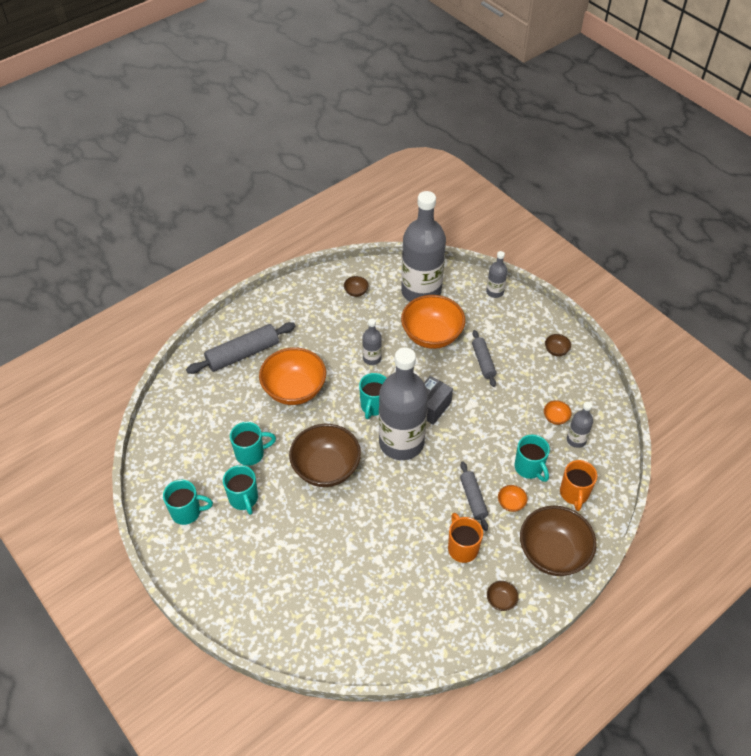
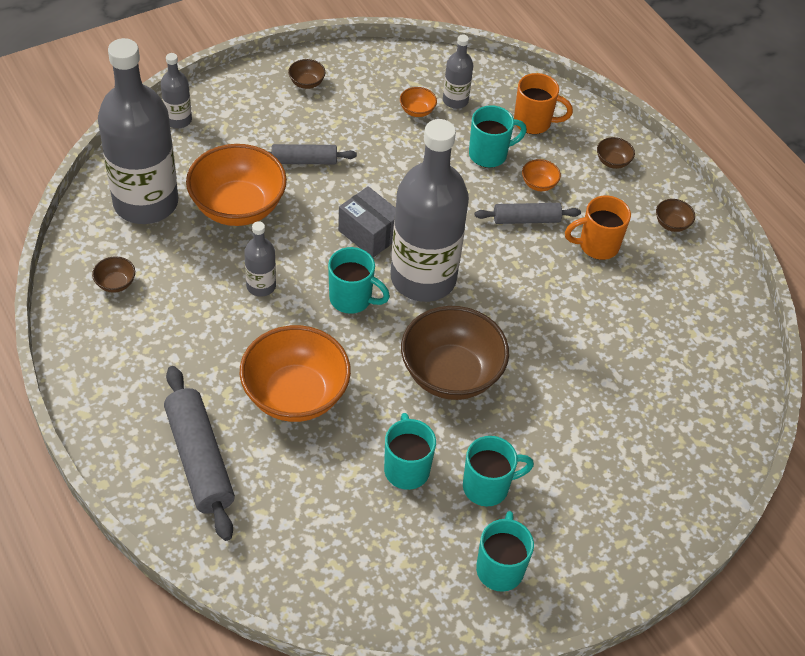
camera: 85 degrees left, 0 degrees up
brown bowl [520,506,597,576] -> brown bowl [597,137,635,169], size x0.41

